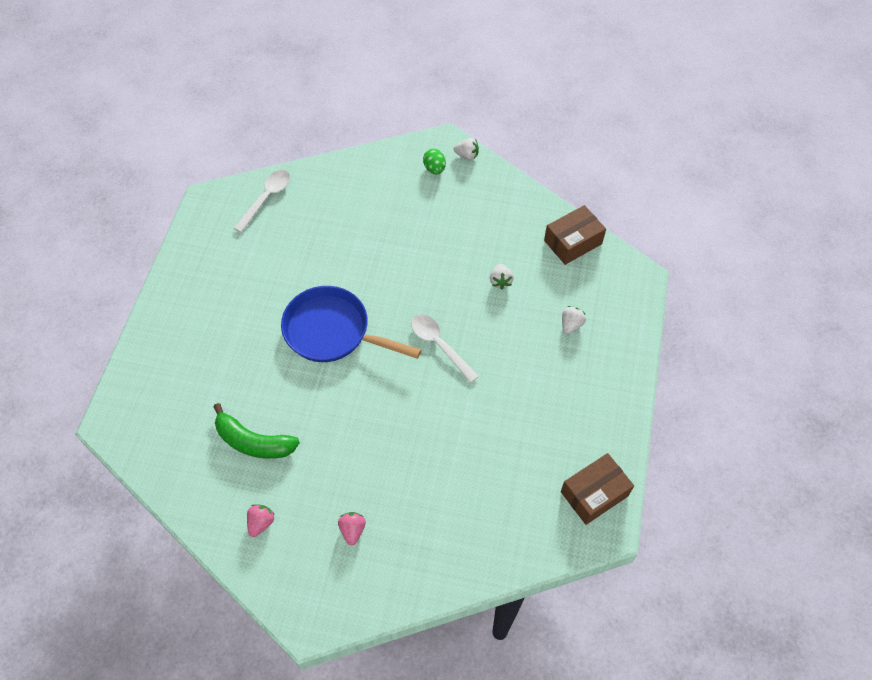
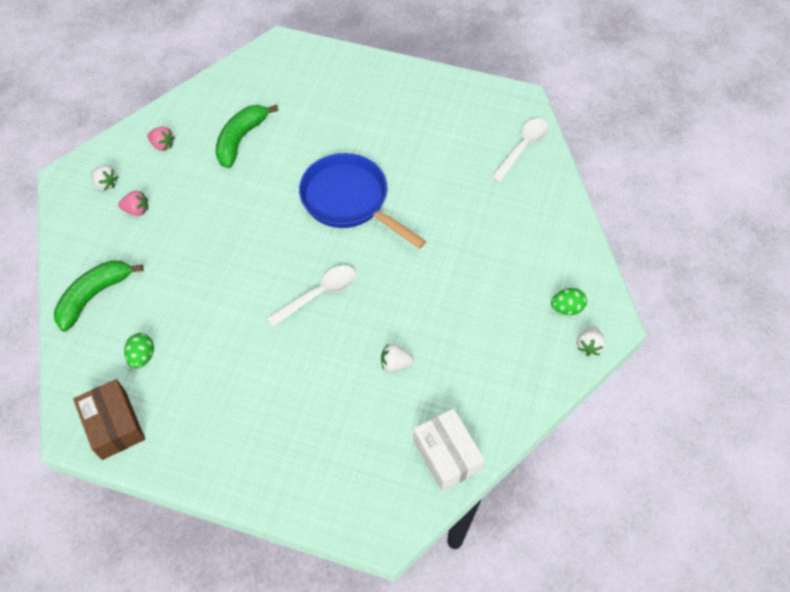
camera: 95 degrees right, 0 degrees up
white spoon [234,170,290,233] -> white spoon turned 90 degrees counterclockwise [491,118,548,183]
blue pan [281,286,421,362] -> blue pan turned 75 degrees counterclockwise [299,153,426,249]
brown box [544,205,606,265] -> white box [413,408,485,491]
white strawberry [562,306,586,334] -> white strawberry moved to [91,166,118,191]
none -> green banana [54,260,144,332]
none -> green egg [124,333,154,369]

